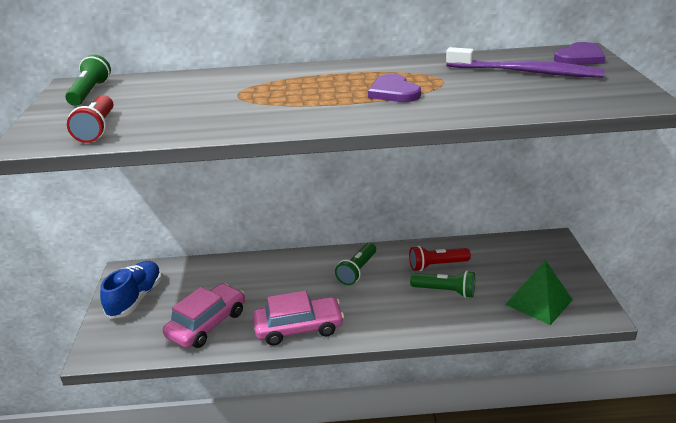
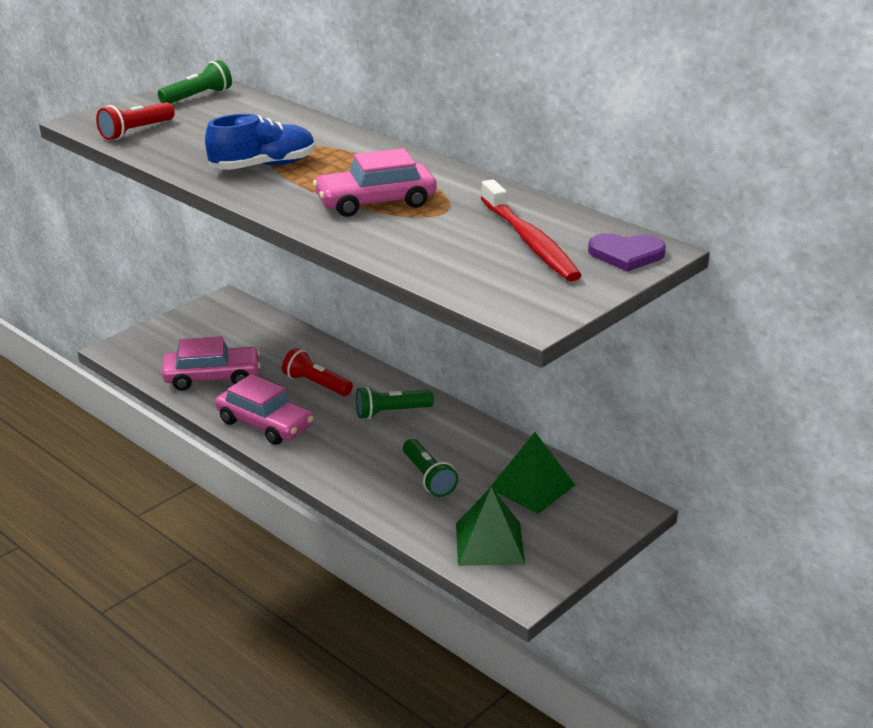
camera: 45 degrees right, 0 degrees up
blue shoe [100,261,162,319] -> blue shoe moved to [205,114,315,170]
purple heart [368,74,421,102] -> pink car [313,148,437,217]
red flashlight [409,246,471,271] -> red flashlight moved to [282,348,353,396]
purple toothbrush [446,47,605,78] -> red toothbrush [481,179,582,281]
none -> green pyramid [491,432,575,514]

